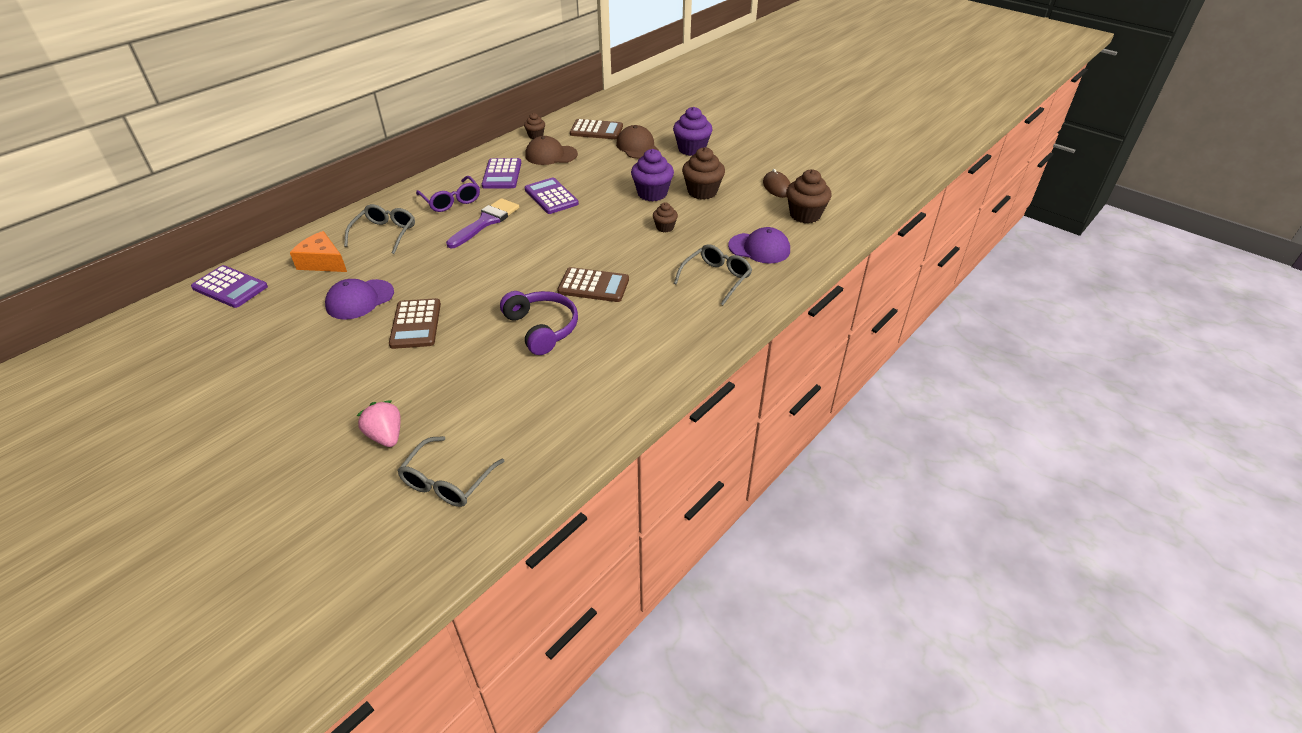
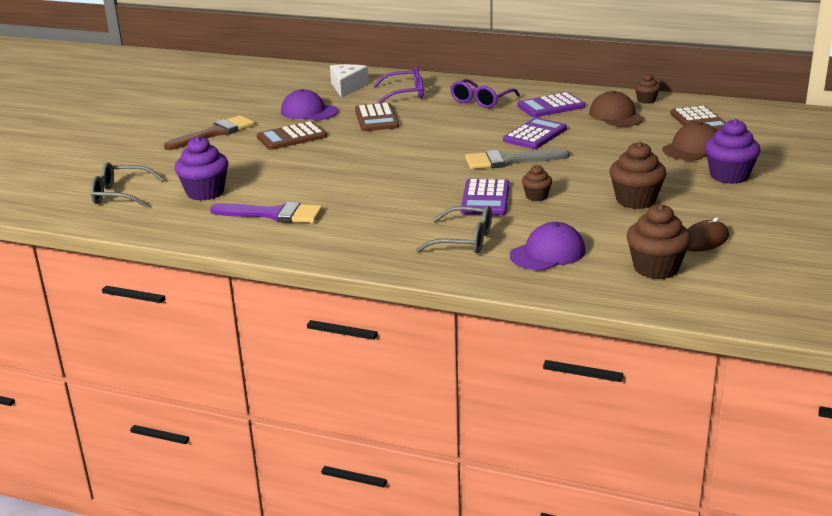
camera: 70 degrees right, 15 degrees down
purple calculator [191,265,268,308] -> purple calculator moved to [461,179,509,215]
orange cheese [290,231,347,272] -> white cheese [330,64,369,98]
grey glasses [344,204,415,254] -> purple glasses [373,67,424,104]
pink strawberry [356,400,400,447] -> none
purple brush [446,198,519,248] -> purple brush moved to [210,202,322,223]
purple headphones [500,291,578,355] -> none
brown calculator [557,267,629,302] -> brown calculator moved to [355,103,399,131]
purple cupcake [631,149,674,201] -> purple cupcake moved to [174,136,229,201]
purple cap [728,227,790,264] -> purple cap turned 120 degrees counterclockwise [510,222,585,270]
none -> brown brush [164,115,254,150]
none -> grey brush [465,149,570,169]

